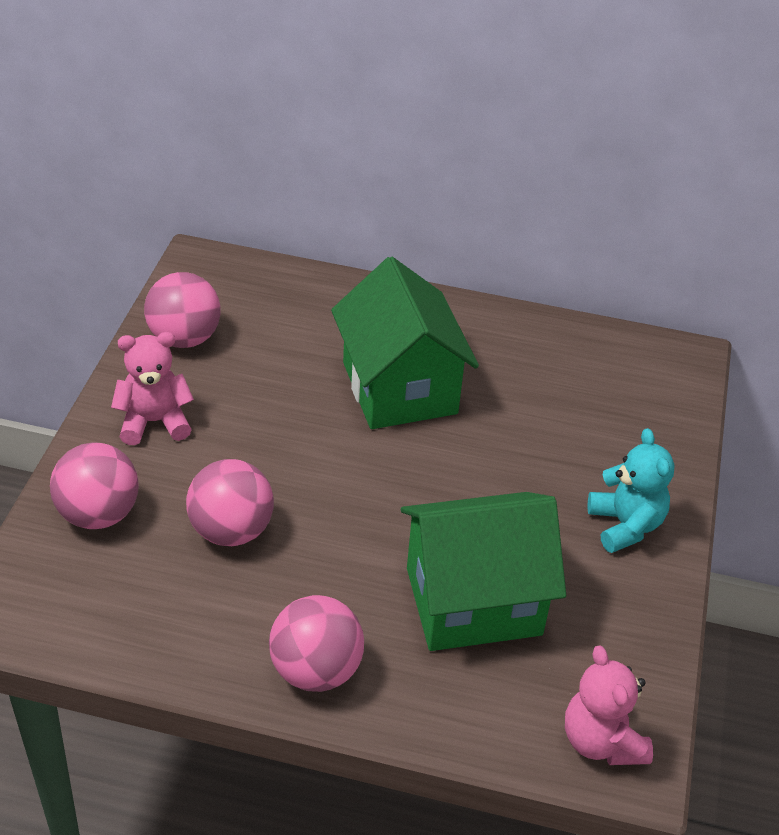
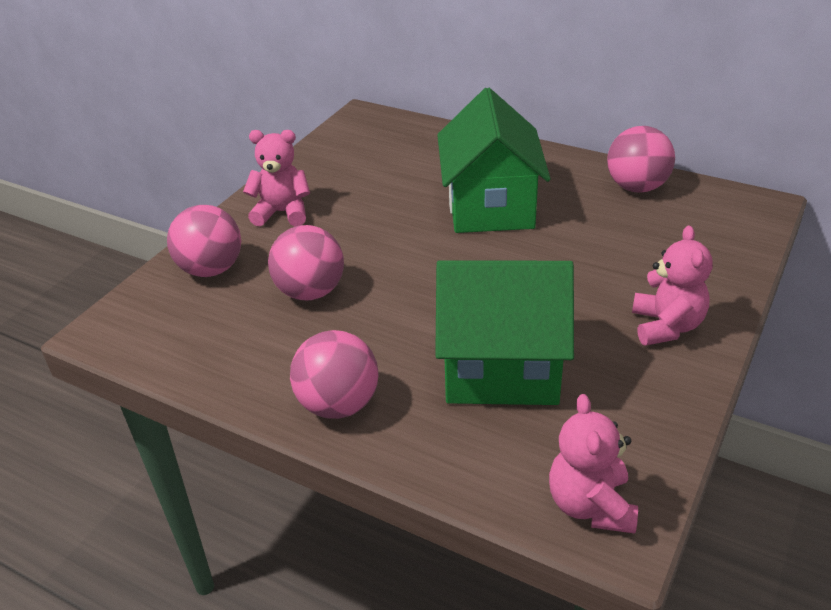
camera: 20 degrees right, 5 degrees down
pink ball [144,272,220,348] -> pink ball moved to [607,126,675,193]
turquoise teddy bear [587,428,674,553] -> pink teddy bear [632,225,713,346]

